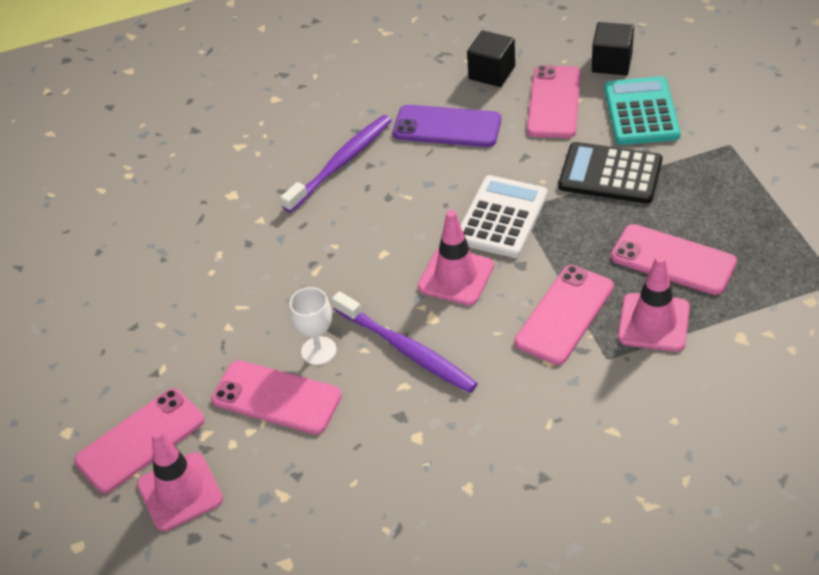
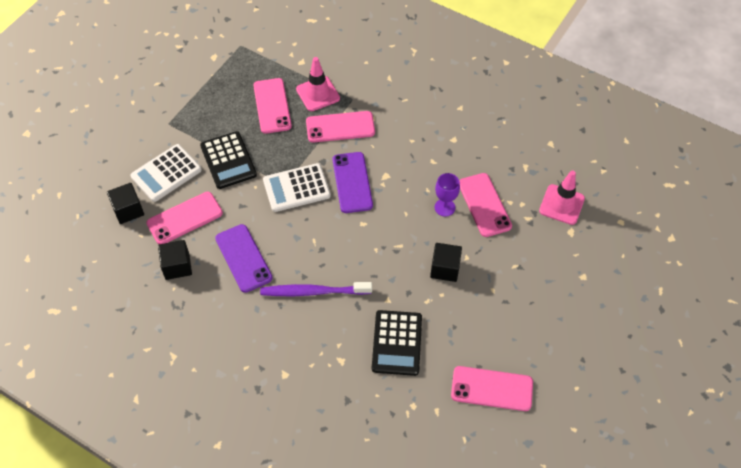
camera: 135 degrees left, 10 degrees up
pink phone [74,388,204,493] -> pink phone moved to [451,366,533,411]
white goblet [290,287,337,365] -> purple goblet [435,173,460,217]
purple toothbrush [332,291,478,393] -> none
pink traffic cone [418,210,494,306] -> purple phone [333,152,373,213]
turquoise calculator [604,76,681,145] -> white calculator [130,144,202,202]
none -> black calculator [372,310,422,376]
none -> black cube [430,243,462,282]

